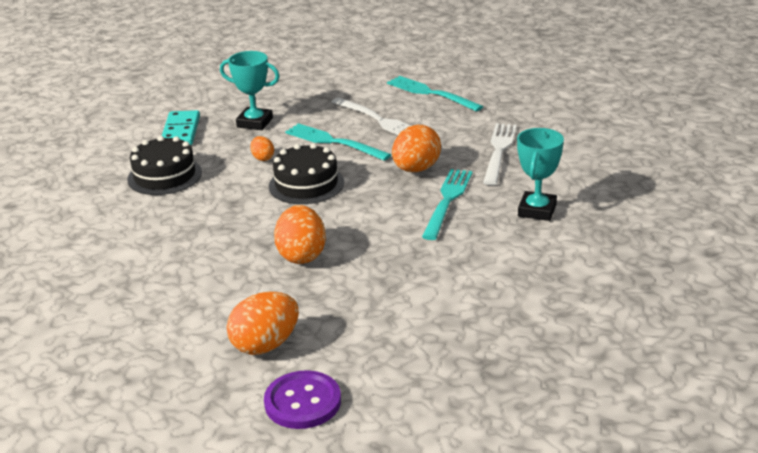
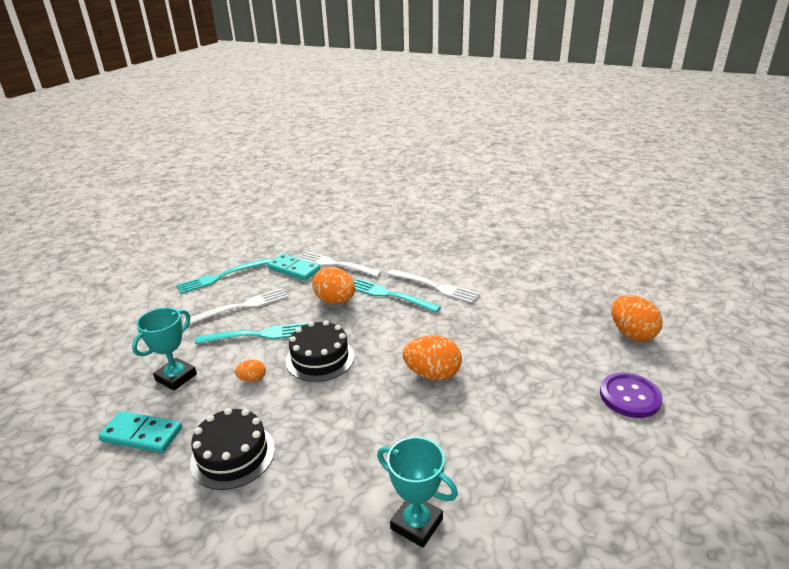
camera: 75 degrees left, 0 degrees up
orange egg [227,292,299,355] -> orange egg moved to [611,295,663,342]
turquoise fork [285,123,391,161] -> turquoise fork turned 150 degrees counterclockwise [195,323,307,344]
turquoise trophy [517,128,564,221] -> turquoise trophy moved to [377,437,458,548]
none -> turquoise domino [267,254,320,281]
none -> white fork [387,269,480,303]

